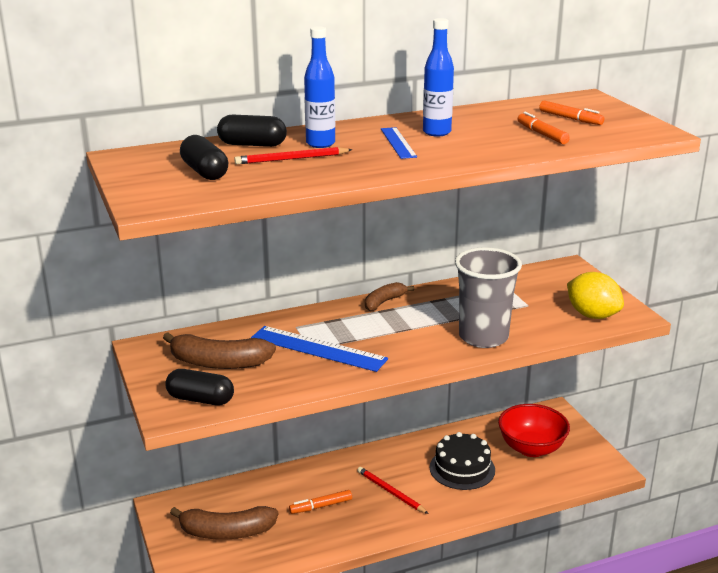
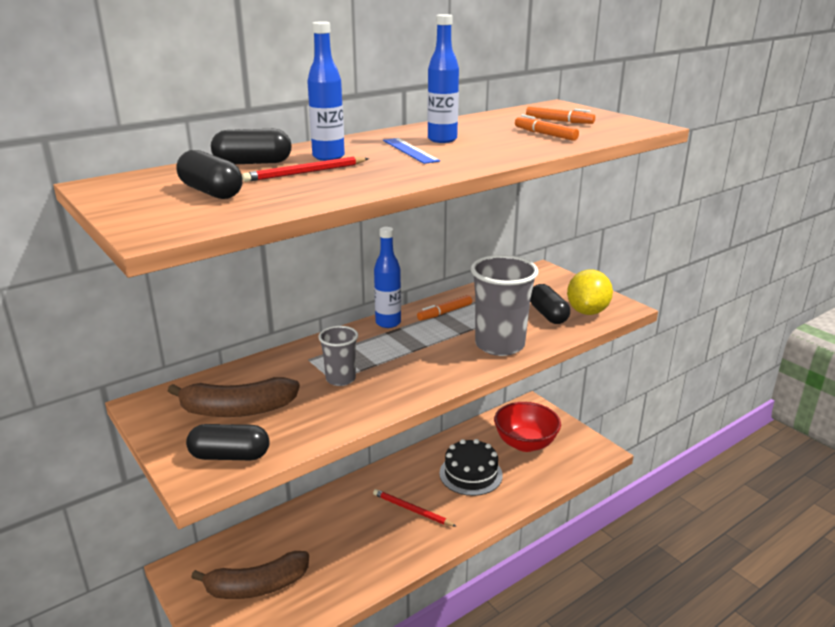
camera: 15 degrees left, 0 degrees up
blue ruler [251,326,388,372] -> grey cup [318,326,358,386]
orange marker [289,490,352,514] -> orange marker moved to [417,295,472,321]
brown banana [365,282,414,311] -> blue bottle [374,227,401,328]
yellow lemon [567,272,624,319] -> yellow lemon turned 75 degrees clockwise [567,269,613,315]
none -> black capsule [530,284,570,324]

